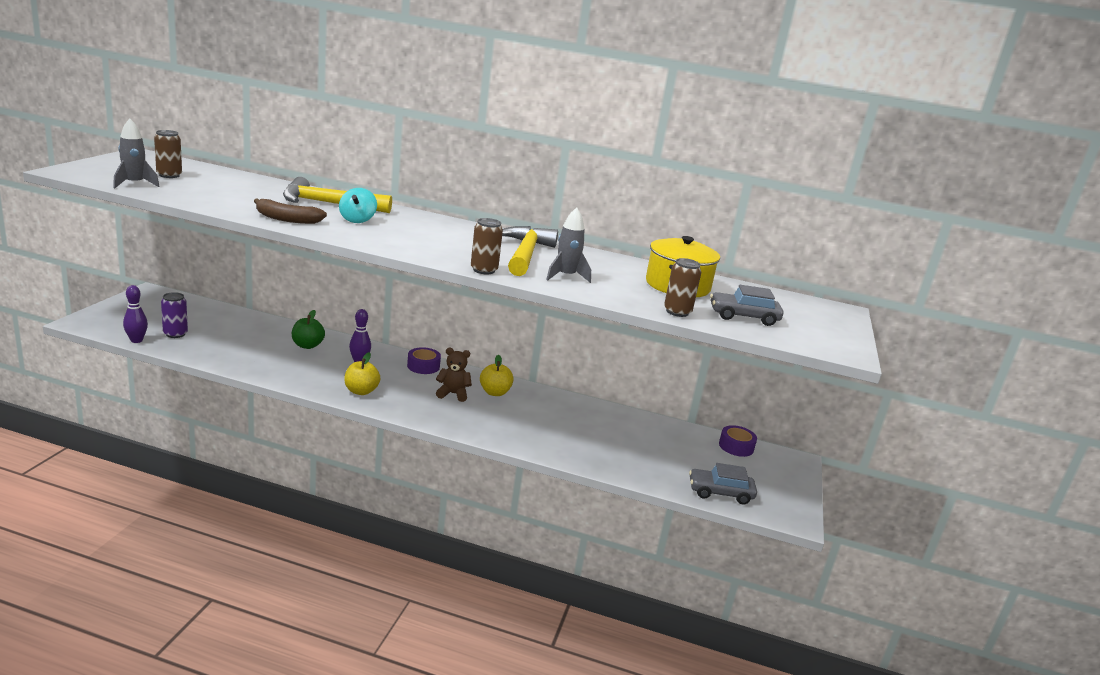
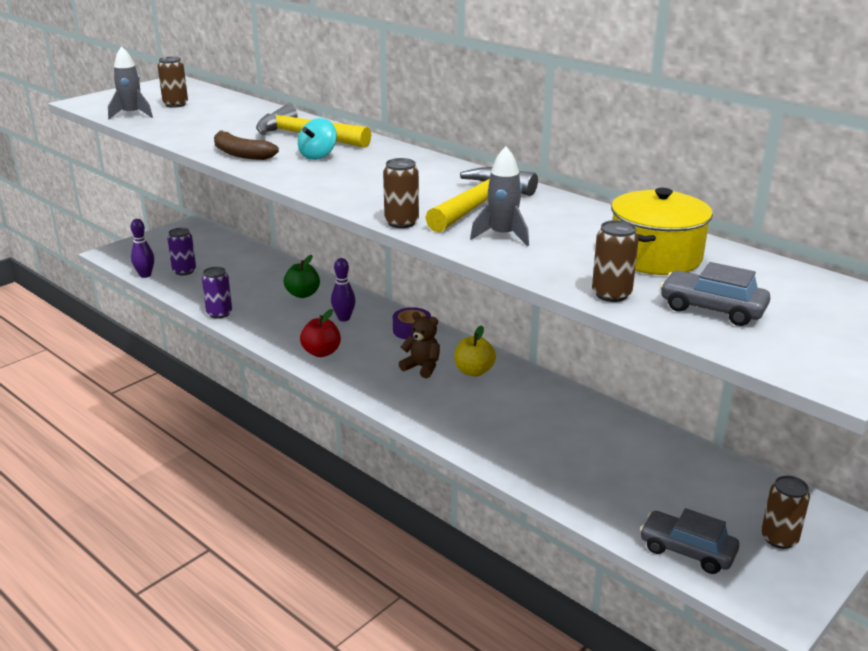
camera: 30 degrees right, 5 degrees up
yellow apple [344,352,380,395] -> red apple [300,309,341,357]
purple tape [719,425,757,457] -> none
none -> purple can [202,267,232,319]
none -> brown can [761,476,810,549]

